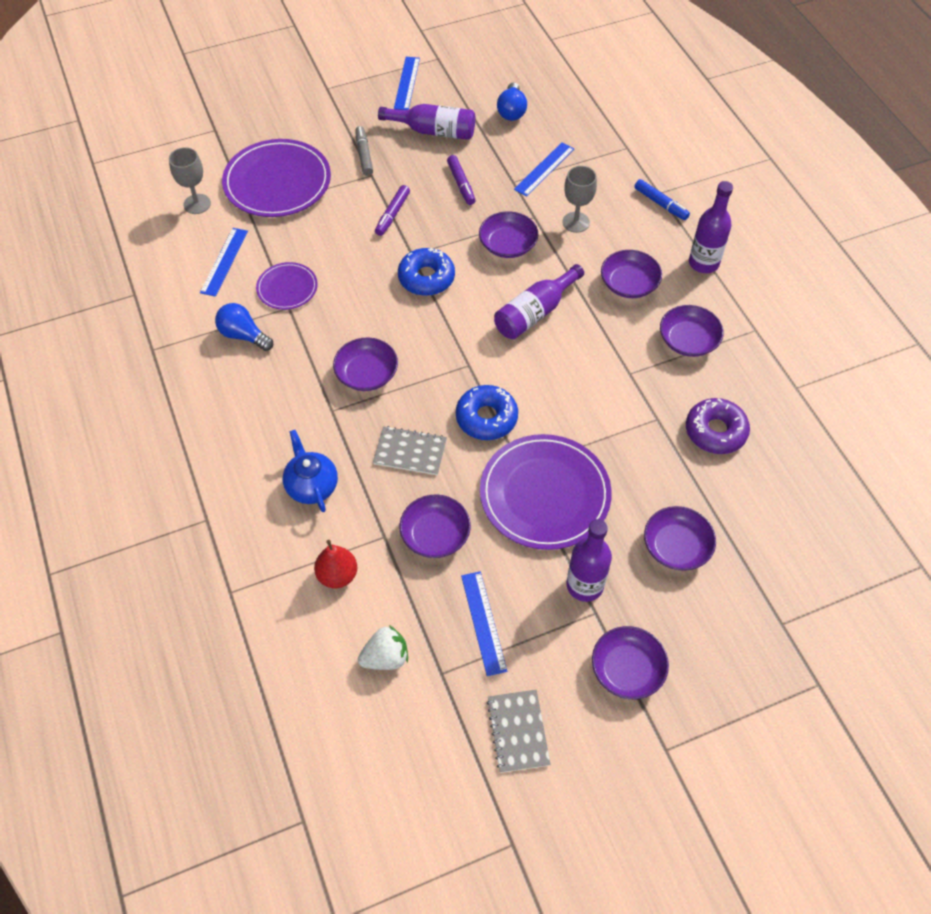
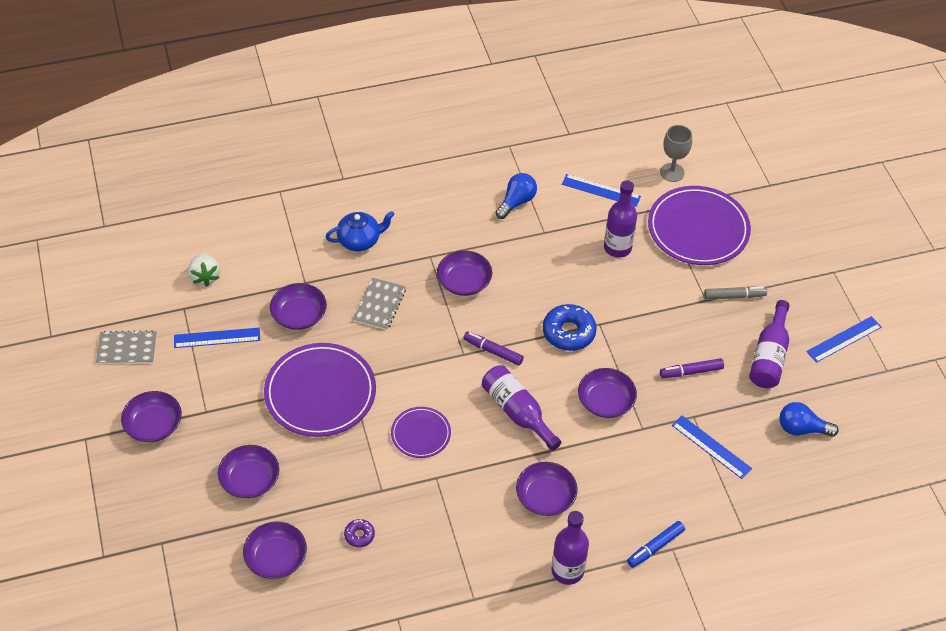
camera: 95 degrees right, 5 degrees down
purple plate [256,262,318,310] -> purple plate moved to [391,407,451,458]
red pear [314,540,357,589] -> none
purple marker [375,185,410,236] -> purple marker moved to [463,331,524,366]
blue ruler [394,57,420,110] -> blue ruler turned 45 degrees counterclockwise [806,316,881,363]
blue donut [456,385,518,440] -> none
grey goblet [562,166,597,233] -> none
purple bottle [566,519,612,602] -> purple bottle moved to [604,181,637,258]
purple bowl [660,305,724,357] -> purple bowl moved to [243,521,307,579]
purple donut [686,398,750,454] -> purple donut [344,519,375,547], size x0.51

